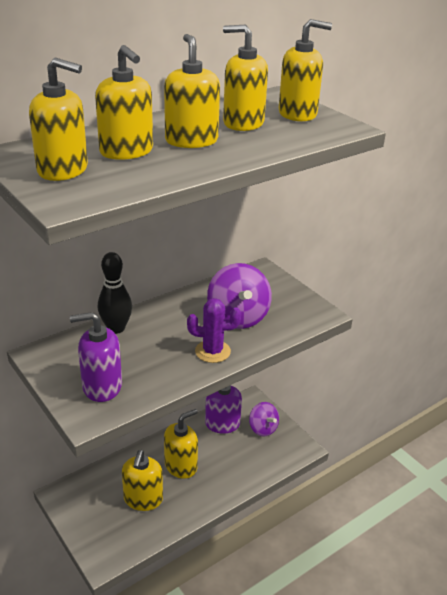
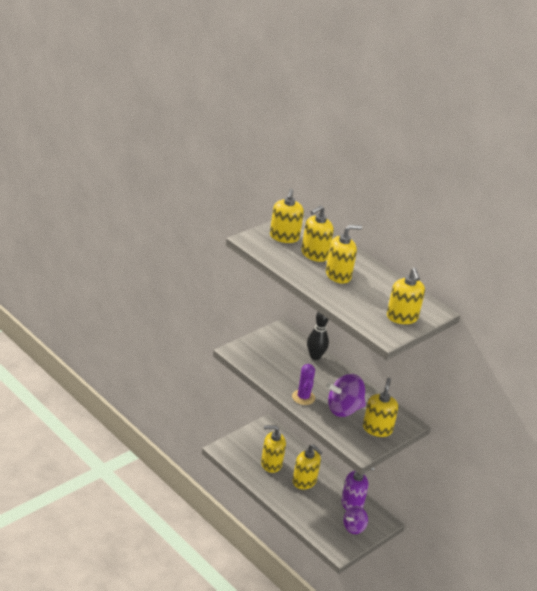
camera: 80 degrees right, 0 degrees up
purple soap dispenser [70,312,122,402] -> none
yellow soap dispenser [223,25,268,131] -> yellow soap dispenser moved to [363,378,398,437]

